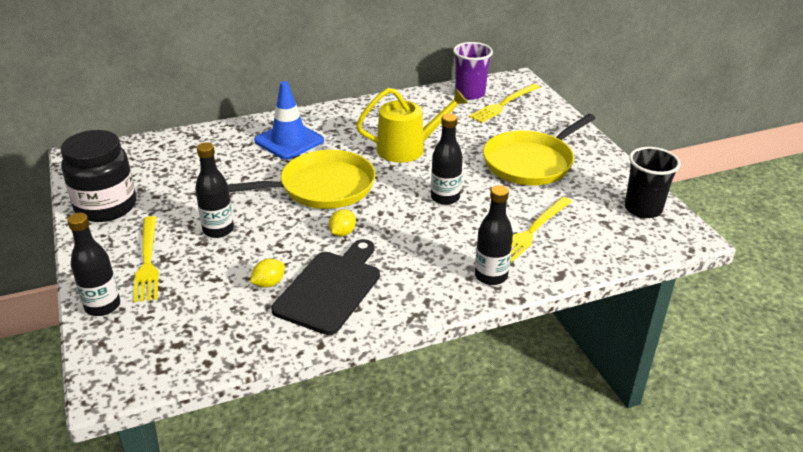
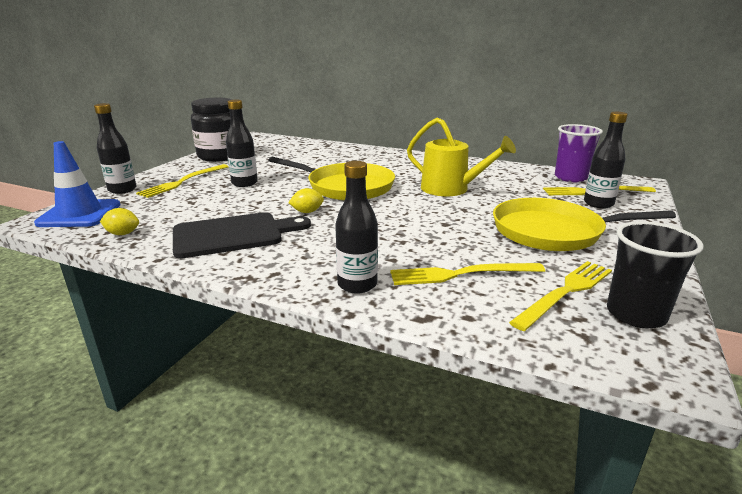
camera: 45 degrees right, 10 degrees down
yellow lemon [250,258,285,288] -> yellow lemon moved to [100,208,139,235]
blue traffic cone [254,81,324,160] -> blue traffic cone moved to [34,141,121,227]
black bottle [431,114,463,205] -> black bottle moved to [584,112,628,208]
none -> yellow fork [509,261,612,331]

